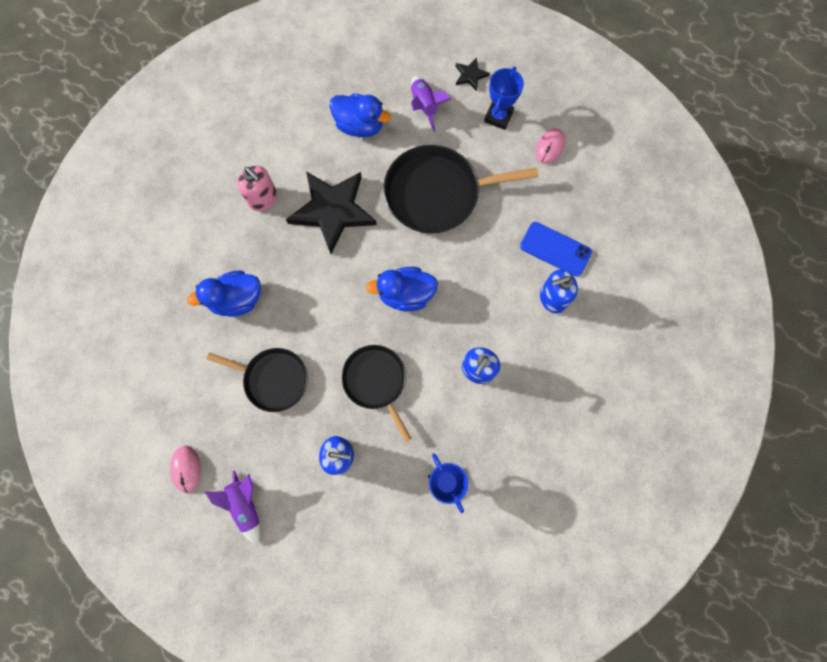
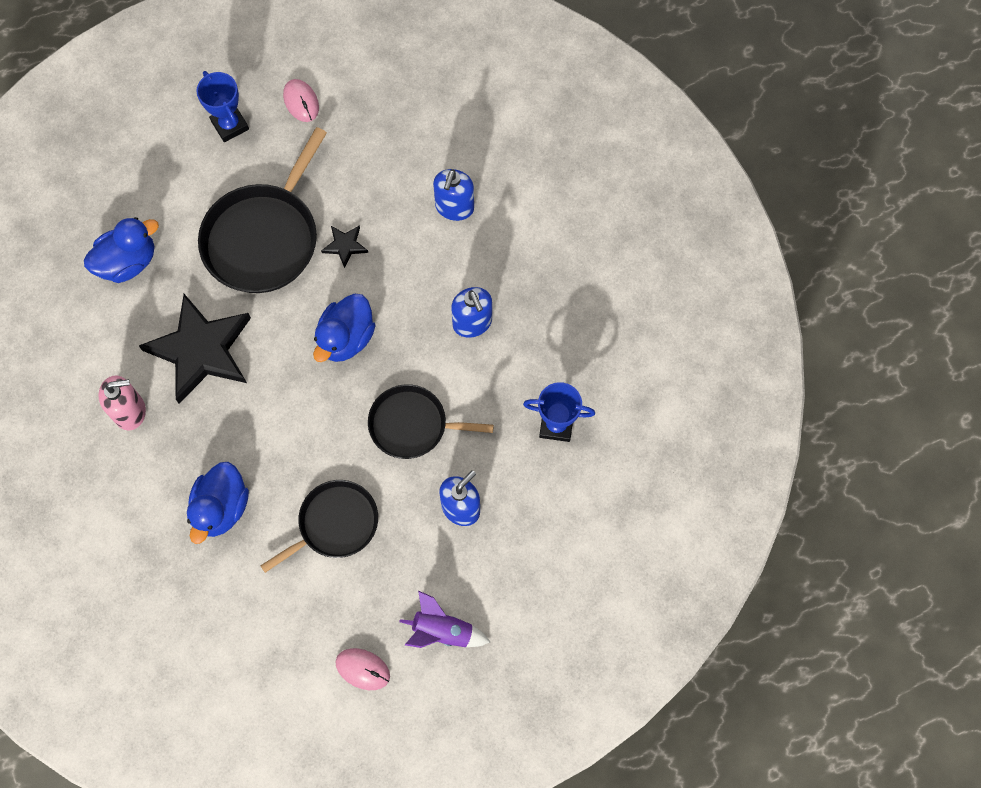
camera: 55 degrees left, 5 degrees down
purple rocket [411,76,451,132] -> none
black star [456,58,490,91] -> black star moved to [321,225,368,268]
blue phone [520,222,592,277] -> none

